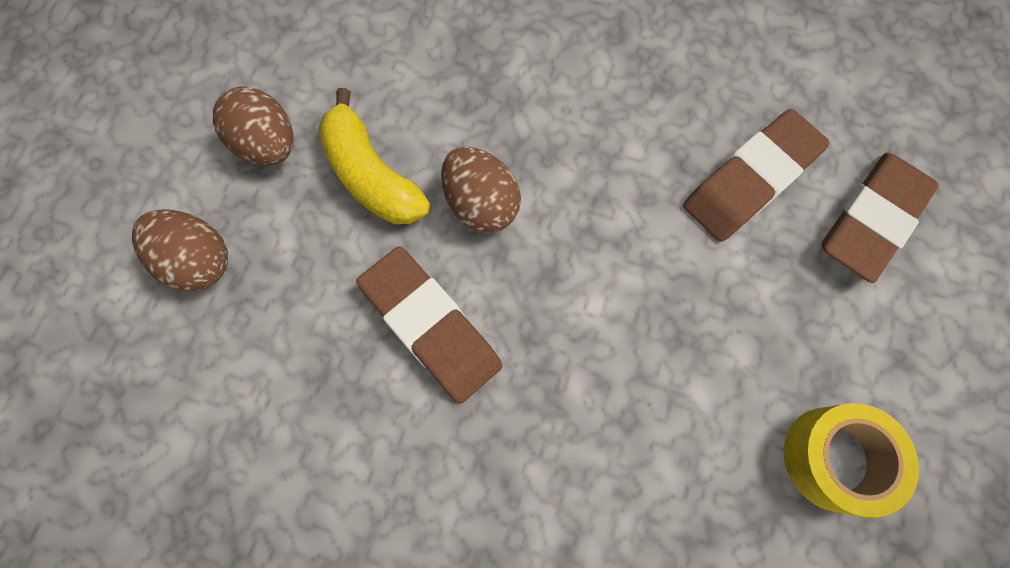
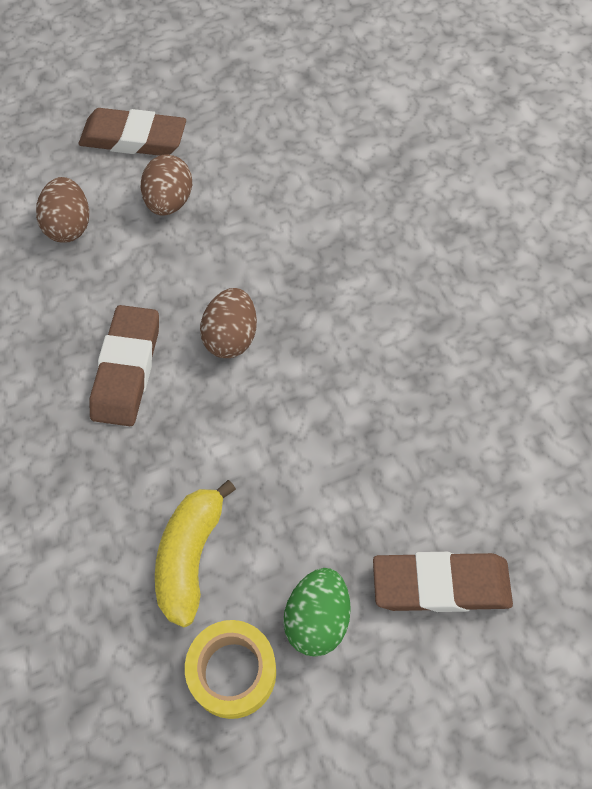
camera: 50 degrees right, 10 degrees down
yellow banana [318,88,430,224] -> yellow banana moved to [155,480,236,628]
brown eraser [683,109,830,242] -> brown eraser moved to [79,108,186,156]
none -> green egg [283,568,351,657]

